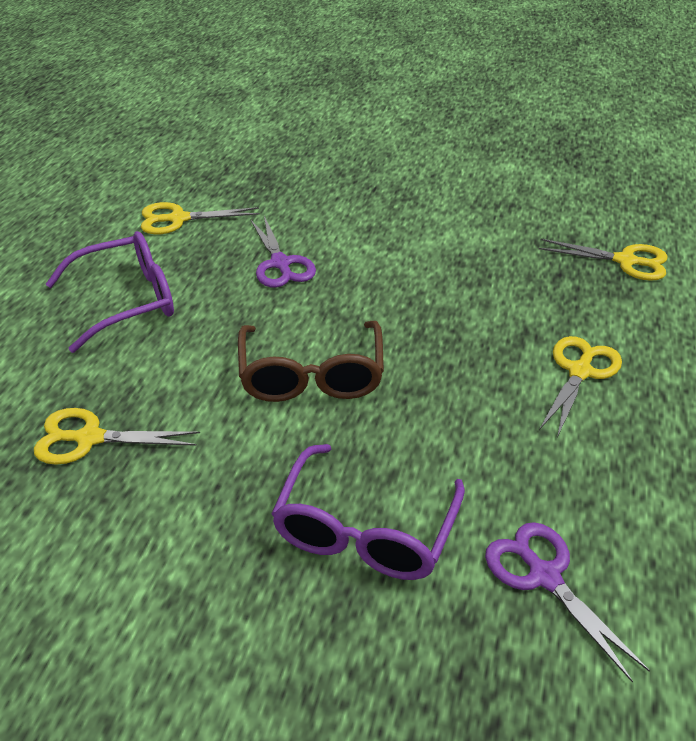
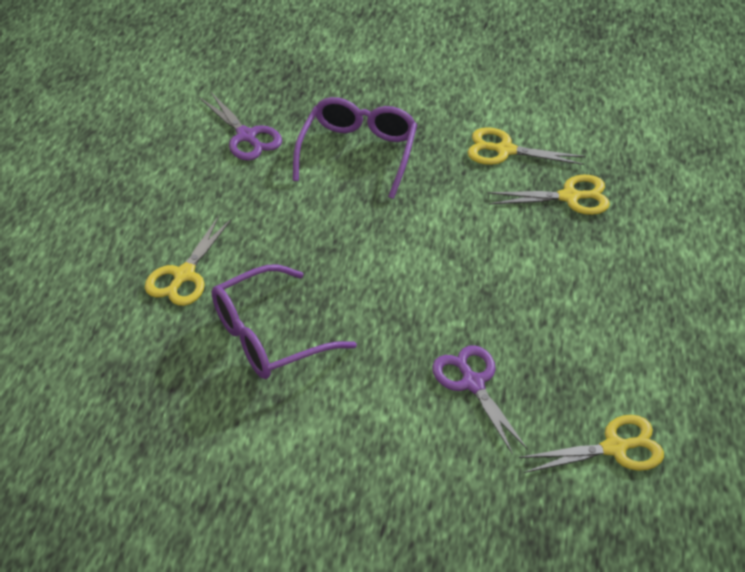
camera: 175 degrees right, 5 degrees up
purple glasses [46,231,174,353] -> purple glasses moved to [212,265,357,379]
brown glasses [238,321,384,402] -> none
yellow scissors [538,239,668,281] -> yellow scissors moved to [468,127,585,165]

